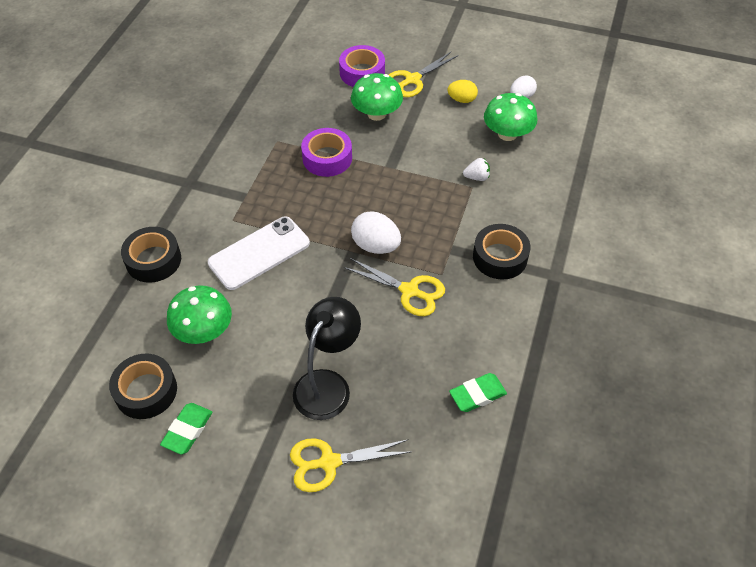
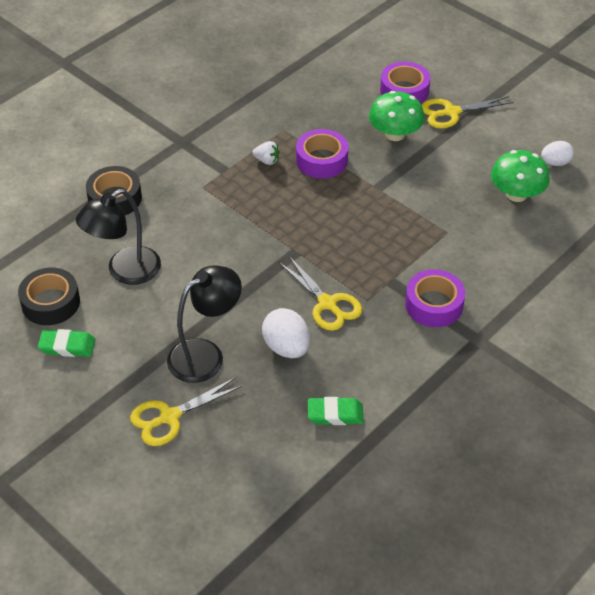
camera: 25 degrees right, 5 degrees down
green eraser [160,403,212,455] -> green eraser turned 45 degrees clockwise [38,329,95,357]
green mushroom [167,285,232,344] -> black lamp [76,189,161,285]
white phone [208,216,310,290] -> none
yellow scissors [290,438,410,492] -> yellow scissors turned 45 degrees counterclockwise [130,377,243,446]
white egg [351,211,401,254] -> white egg moved to [262,308,310,358]
yellow egg [447,80,478,103] -> none
white strawberry [463,158,490,181] -> white strawberry moved to [252,141,280,165]
black tape [473,224,531,280] -> purple tape [405,269,465,327]

